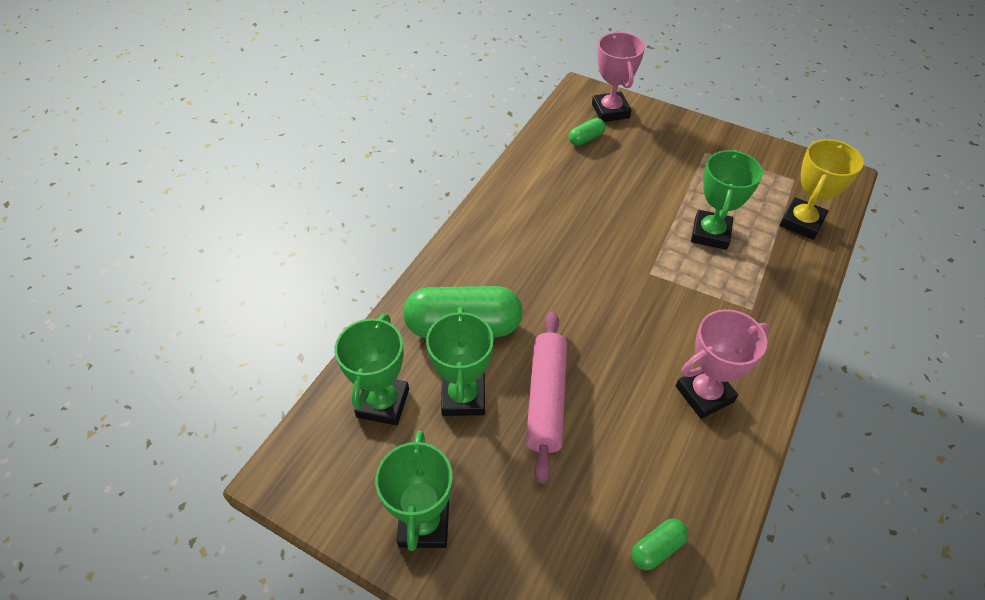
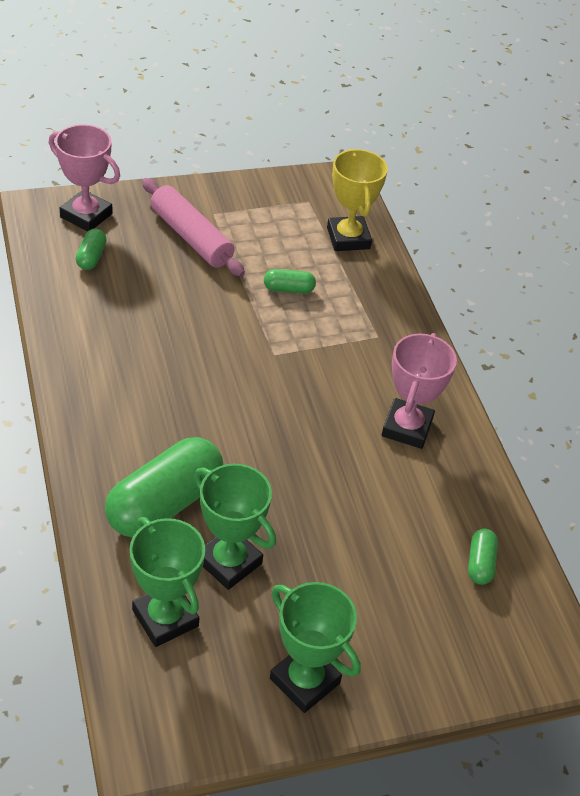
camera: 50 degrees left, 5 degrees down
pink rolling pin [526,312,567,484] -> pink rolling pin moved to [142,178,245,277]
green trophy [691,150,763,250] -> green capsule [264,269,316,294]

